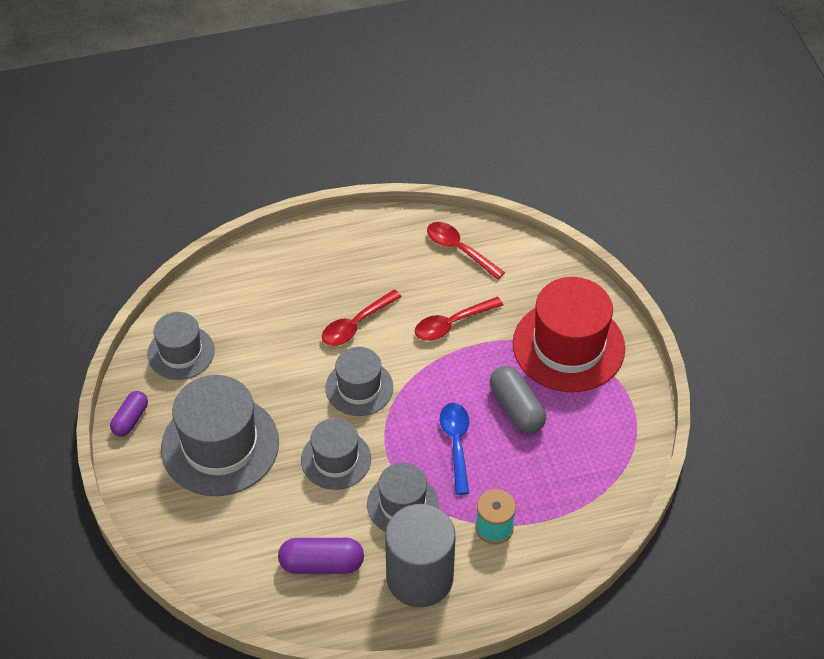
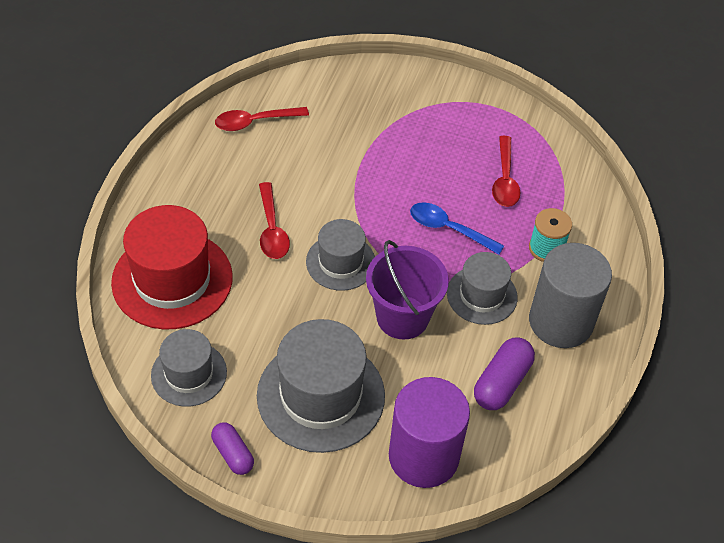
camera: 60 degrees left, 0 degrees up
grey hat [301,418,371,490] -> purple bucket [366,240,449,339]
red spoon [415,297,503,341] -> red spoon moved to [492,136,521,207]
grey capsule [490,366,546,433] -> none
red hat [513,277,625,392] -> red hat moved to [111,205,233,329]
none -> purple cylinder [389,377,470,488]

